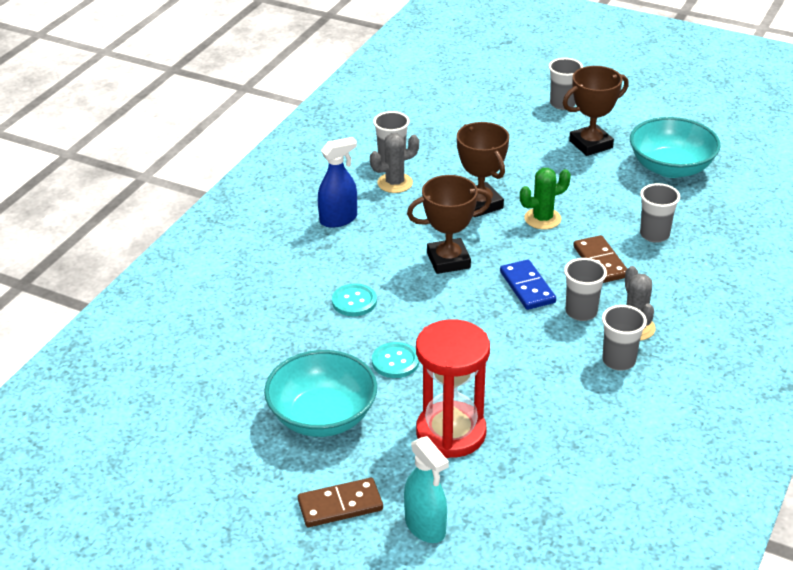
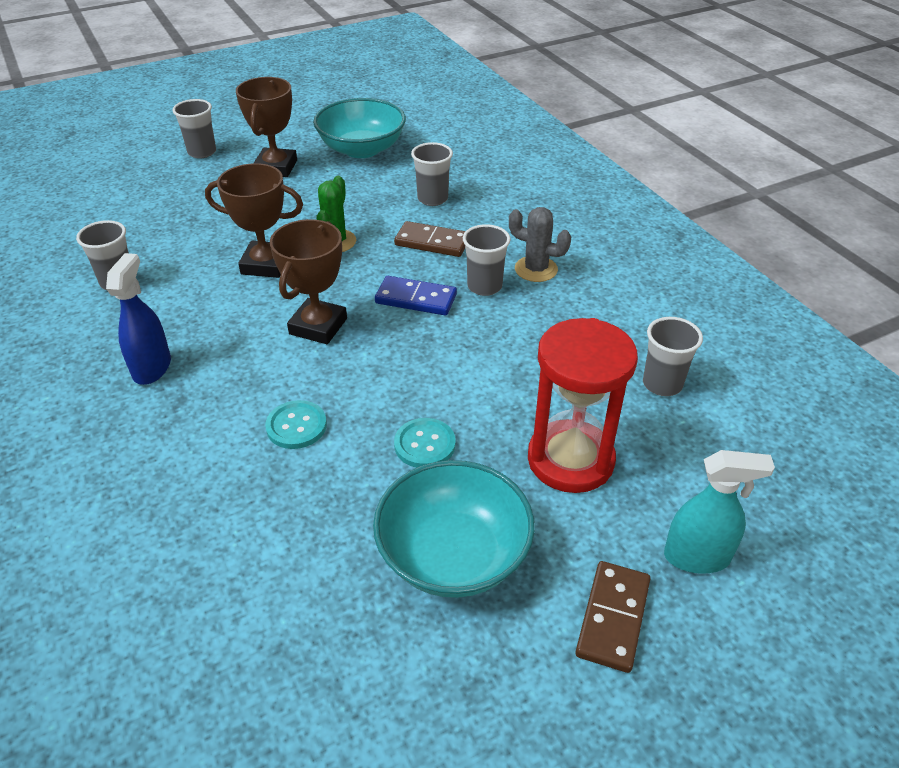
camera: 55 degrees left, 5 degrees up
grey cactus [370,133,419,193] -> none
grey cup [602,305,647,371] -> grey cup moved to [643,317,703,396]

